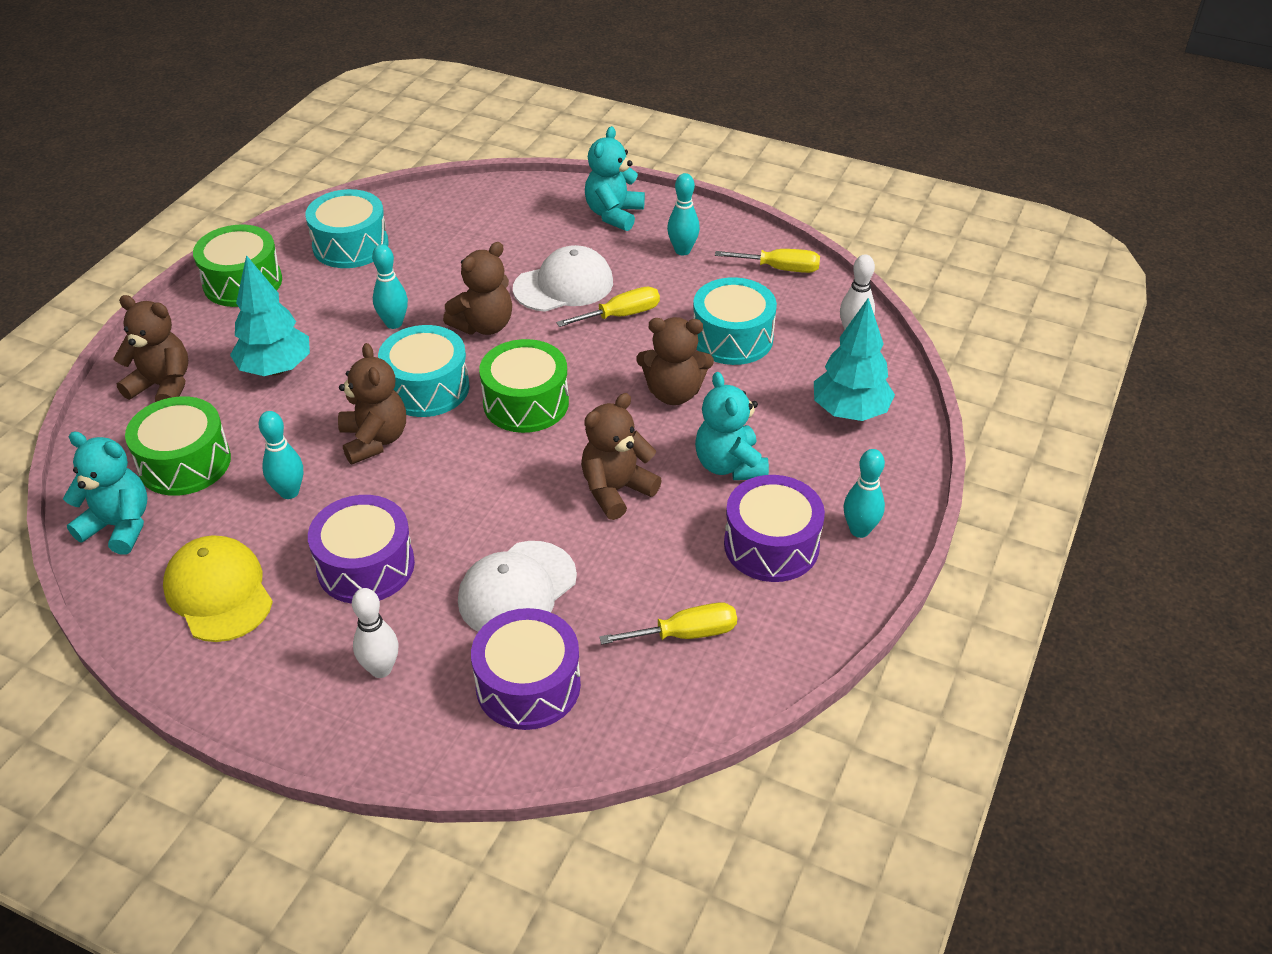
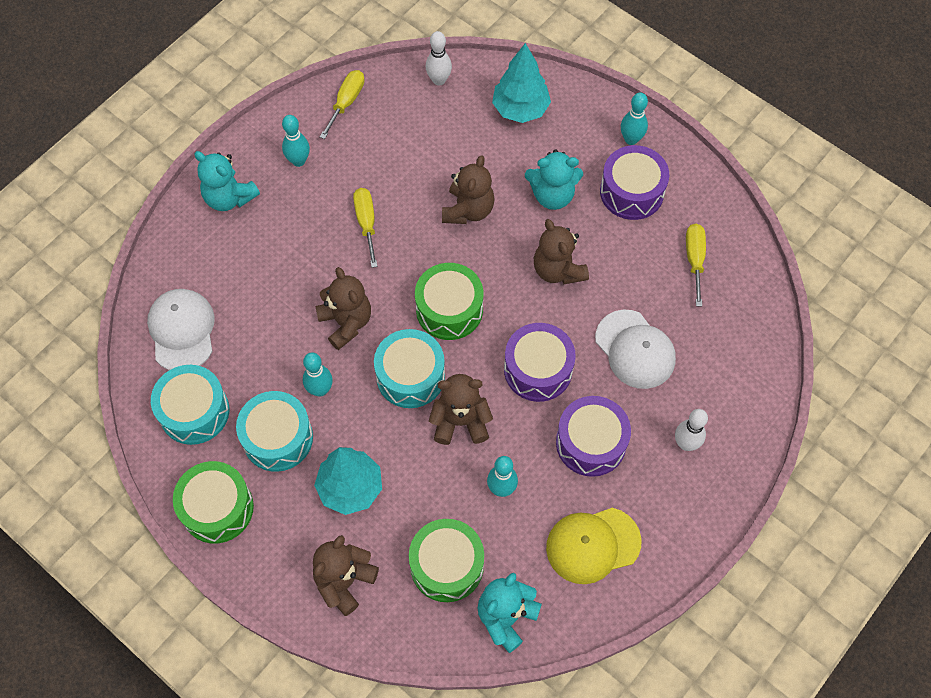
camera: 75 degrees left, 20 degrees up
purple drum [471,608,581,730] -> purple drum moved to [504,323,576,402]
white cap [513,245,613,312] -> white cap moved to [147,289,215,370]
turquoise drum [693,277,777,365] -> turquoise drum moved to [236,391,313,472]

